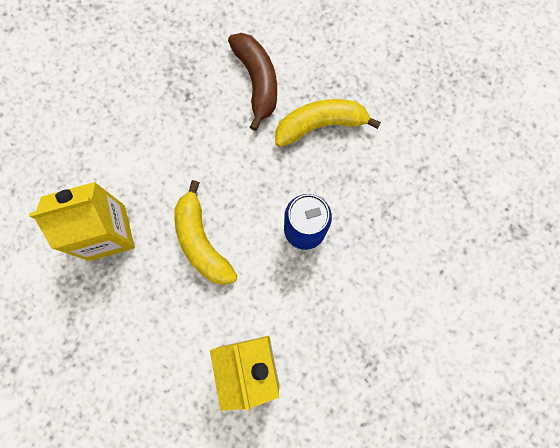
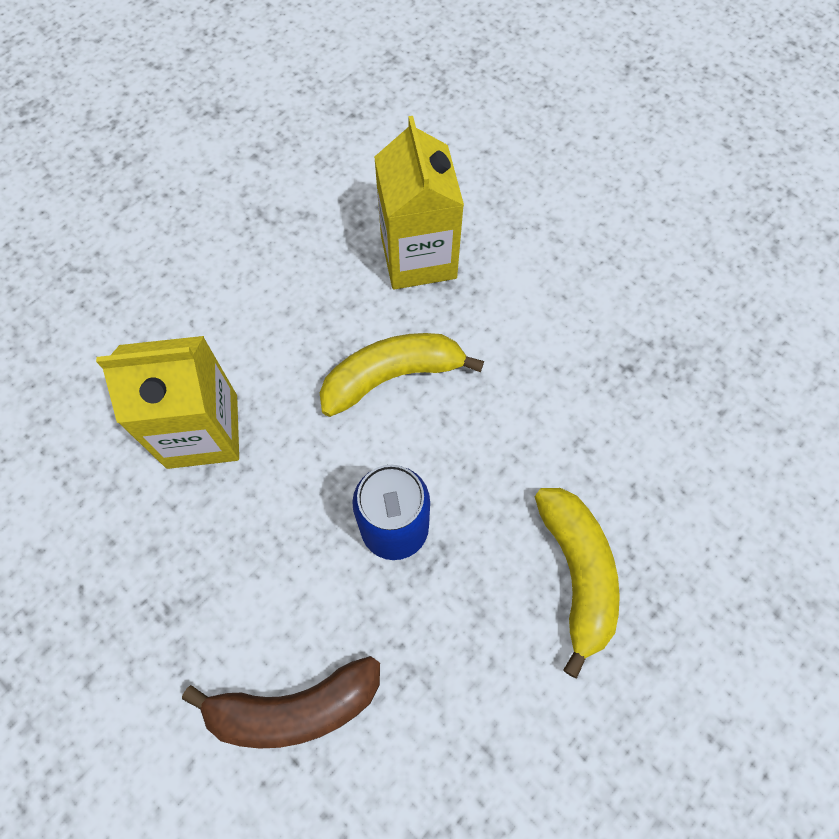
camera: 95 degrees right, 10 degrees down
brown banana [228,33,277,131] -> brown banana moved to [182,656,380,749]

